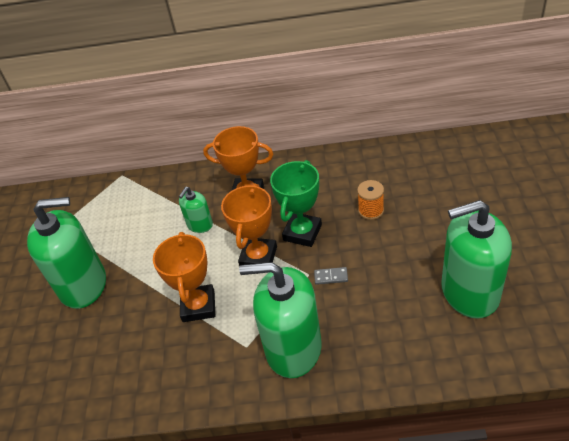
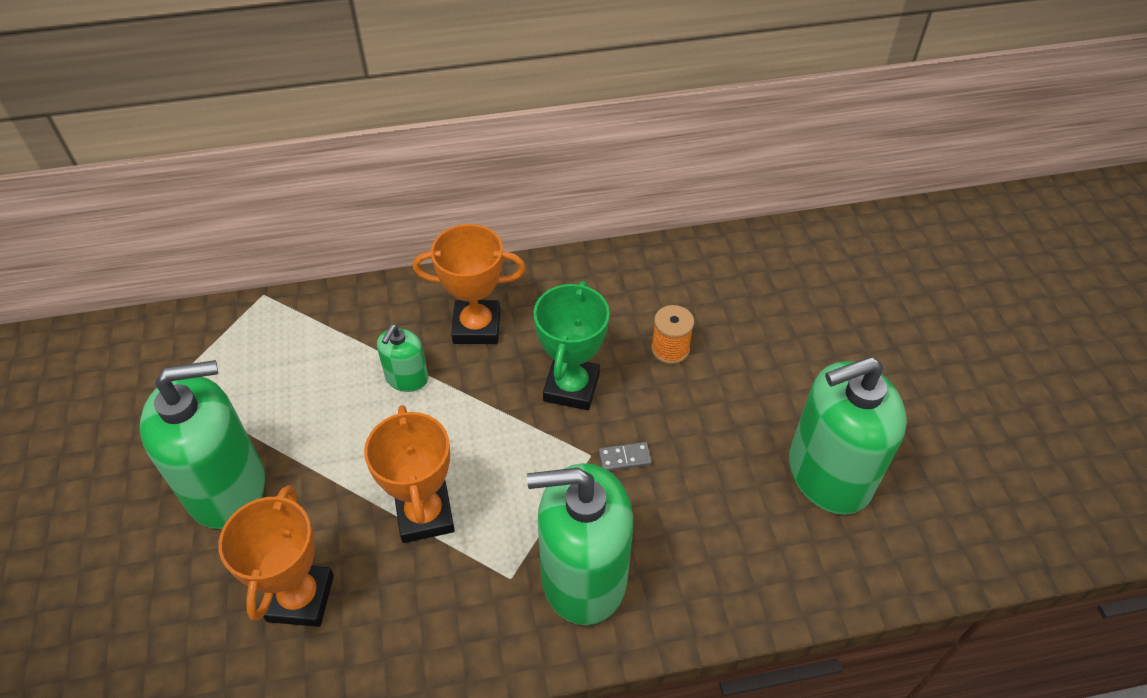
camera: 15 degrees left, 5 degrees up
orange trophy [221,184,277,266] -> orange trophy moved to [218,485,334,627]

